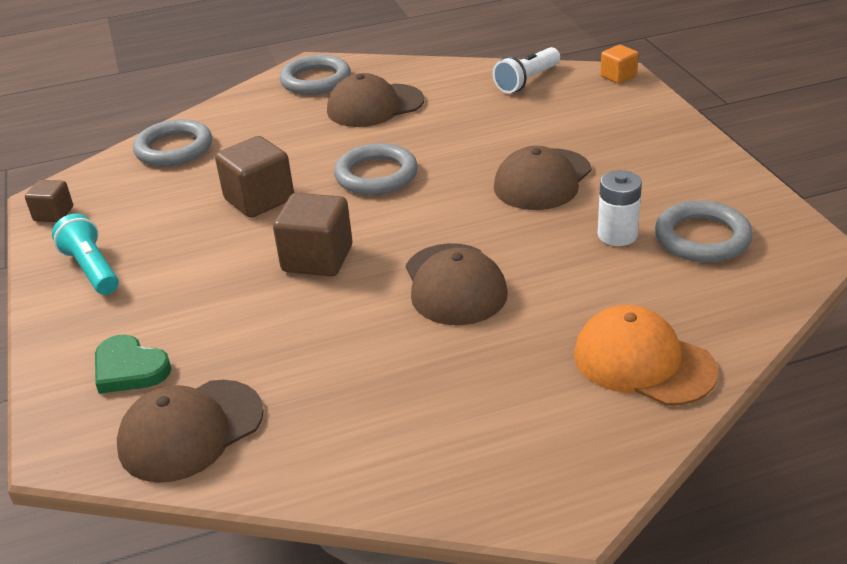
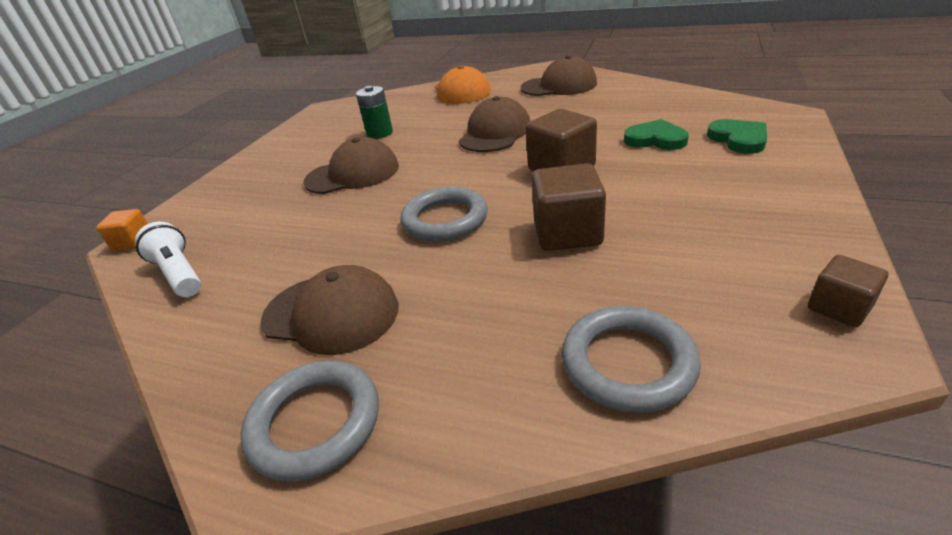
camera: 140 degrees left, 0 degrees up
turquoise flashlight [52,214,119,295] -> none
brown cap [117,380,264,483] -> brown cap moved to [521,55,597,96]
white flashlight [493,47,560,93] -> white flashlight turned 120 degrees counterclockwise [135,222,201,297]
white battery [598,170,642,246] -> green battery [356,86,393,139]
grey ring [655,200,753,263] -> none
none -> green heart [624,119,689,150]

